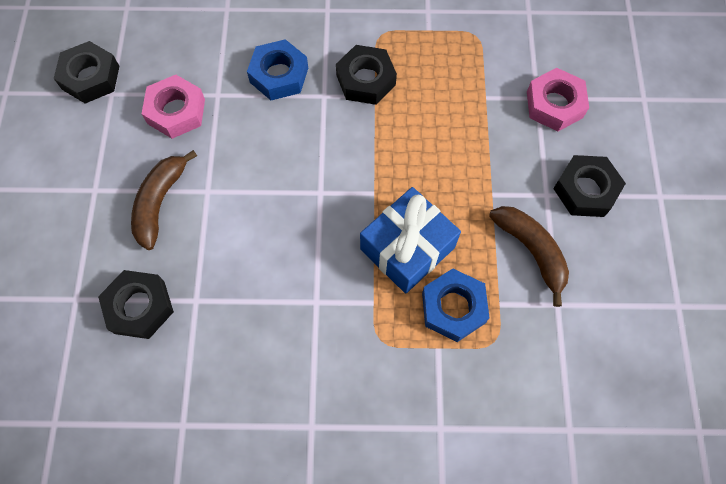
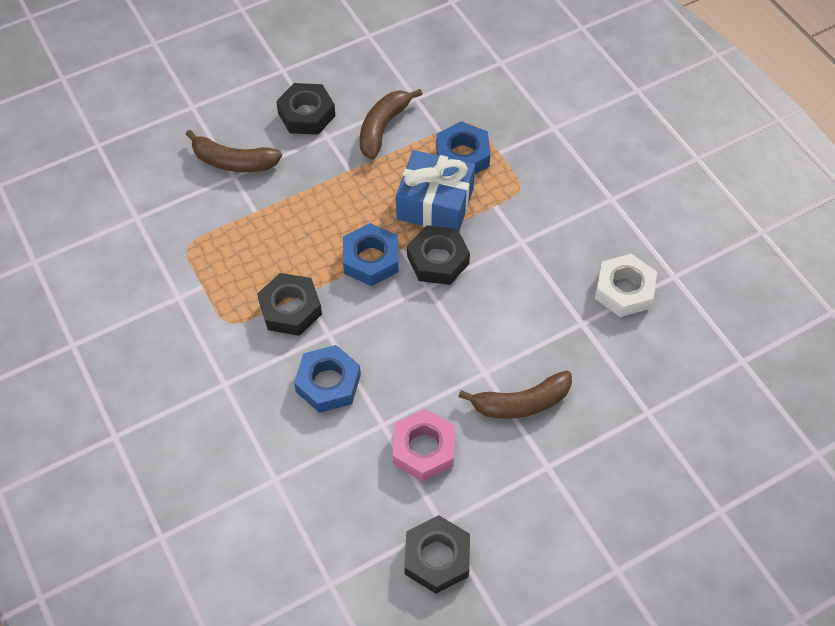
camera: 120 degrees left, 10 degrees down
black nut [98,270,174,339] -> black nut moved to [407,225,470,285]
pink nut [527,68,589,131] -> brown banana [186,130,282,172]
none -> blue nut [343,223,399,286]
none -> white nut [595,254,657,317]

